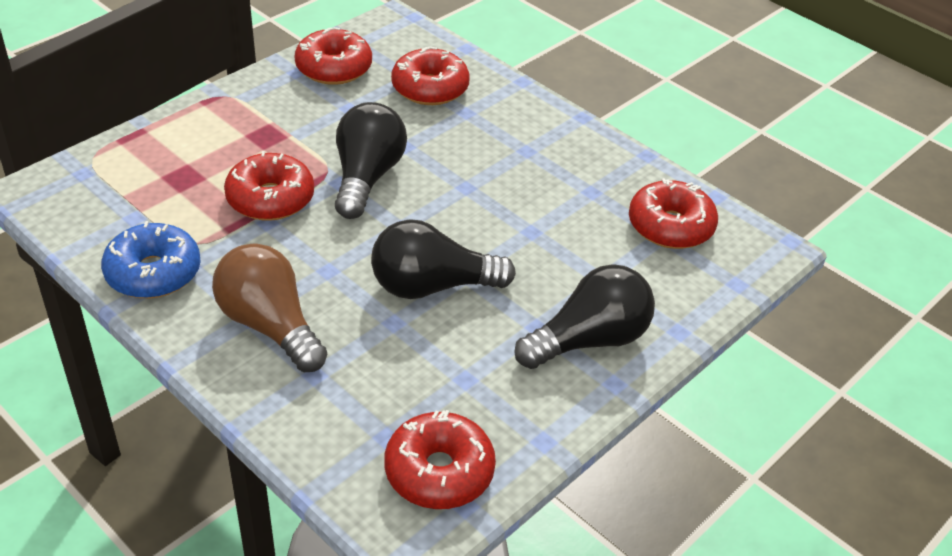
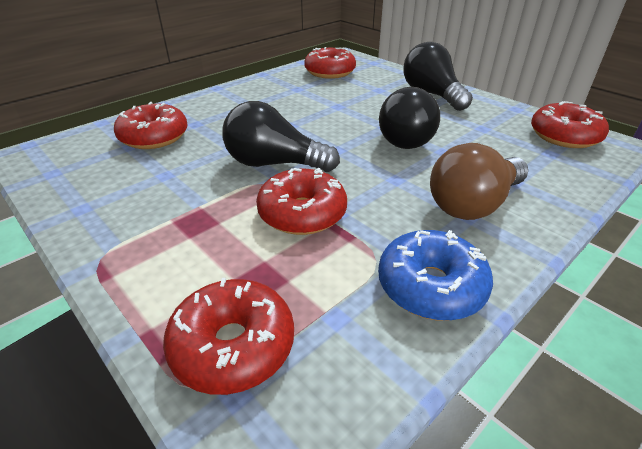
camera: 85 degrees left, 5 degrees down
red donut [294,27,372,85] -> red donut moved to [163,278,294,395]

